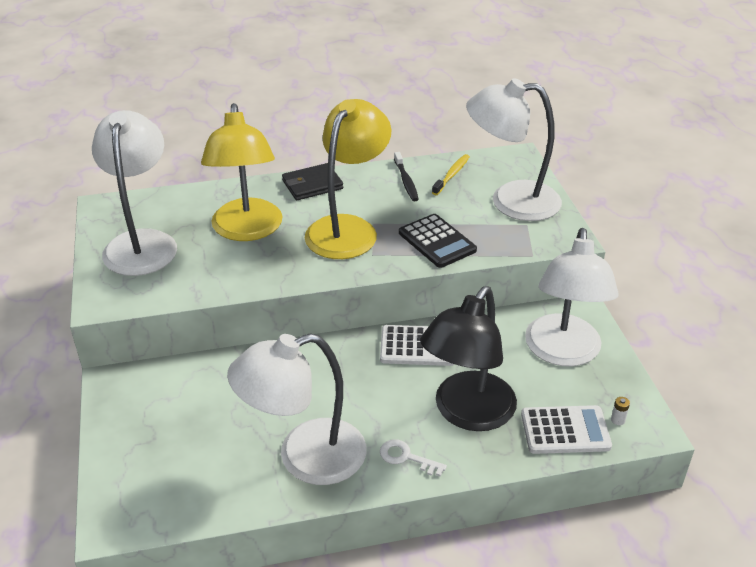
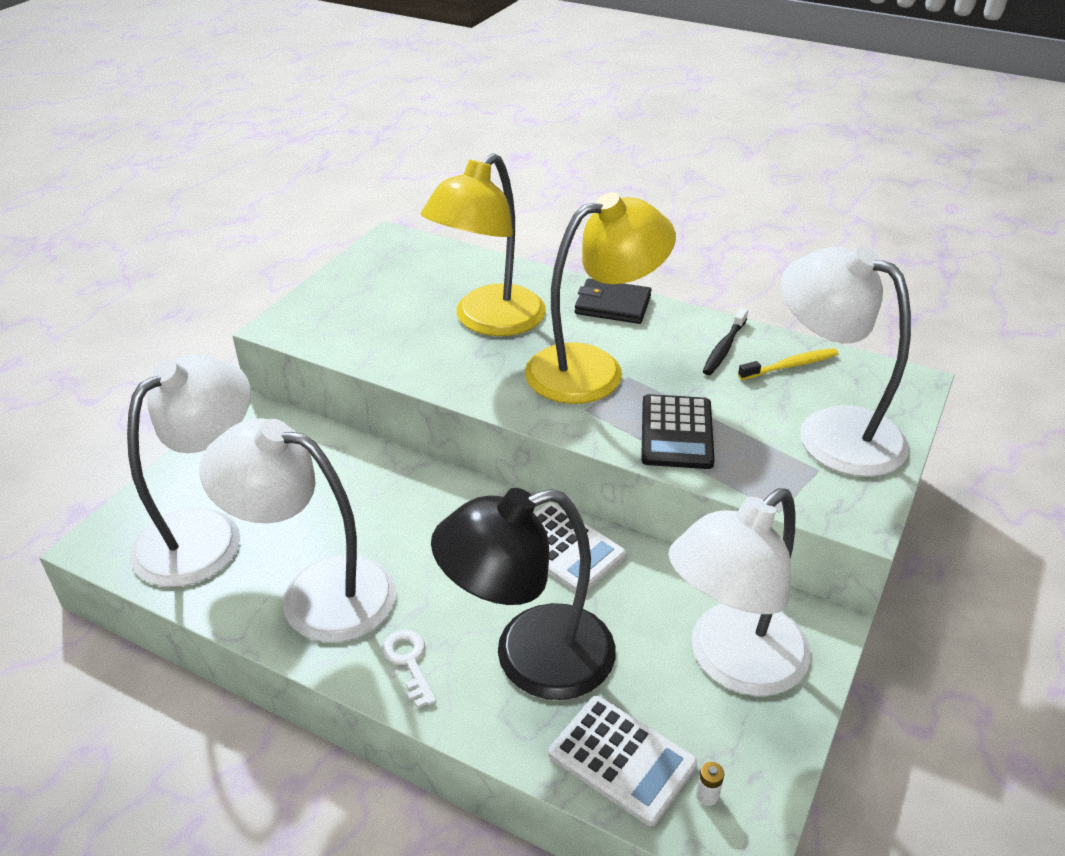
camera: 40 degrees right, 0 degrees up
white lamp [92,110,177,276] -> white lamp moved to [127,355,251,587]

